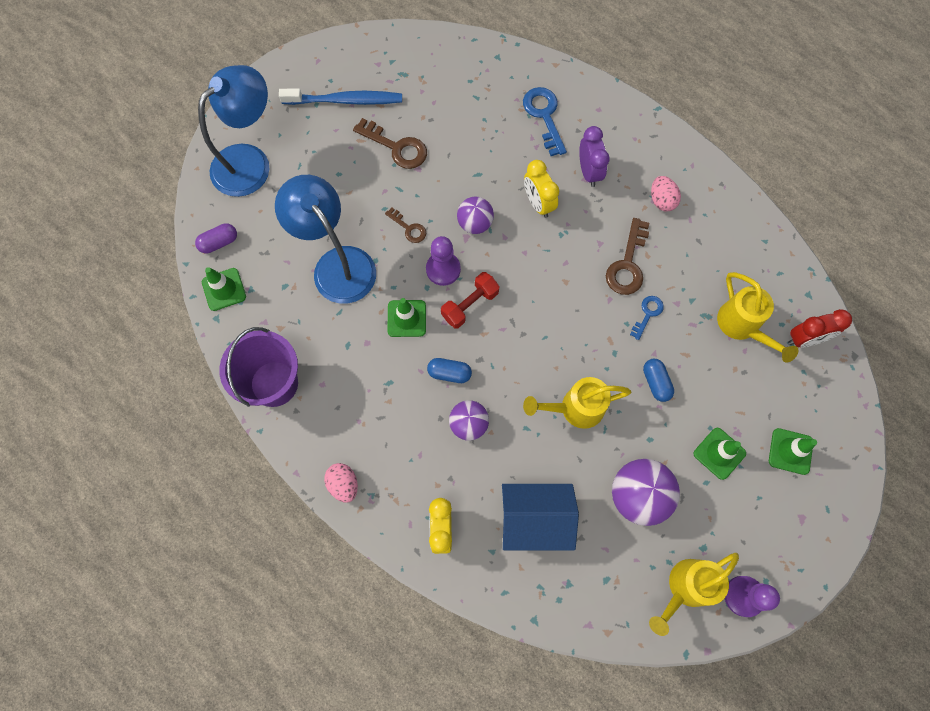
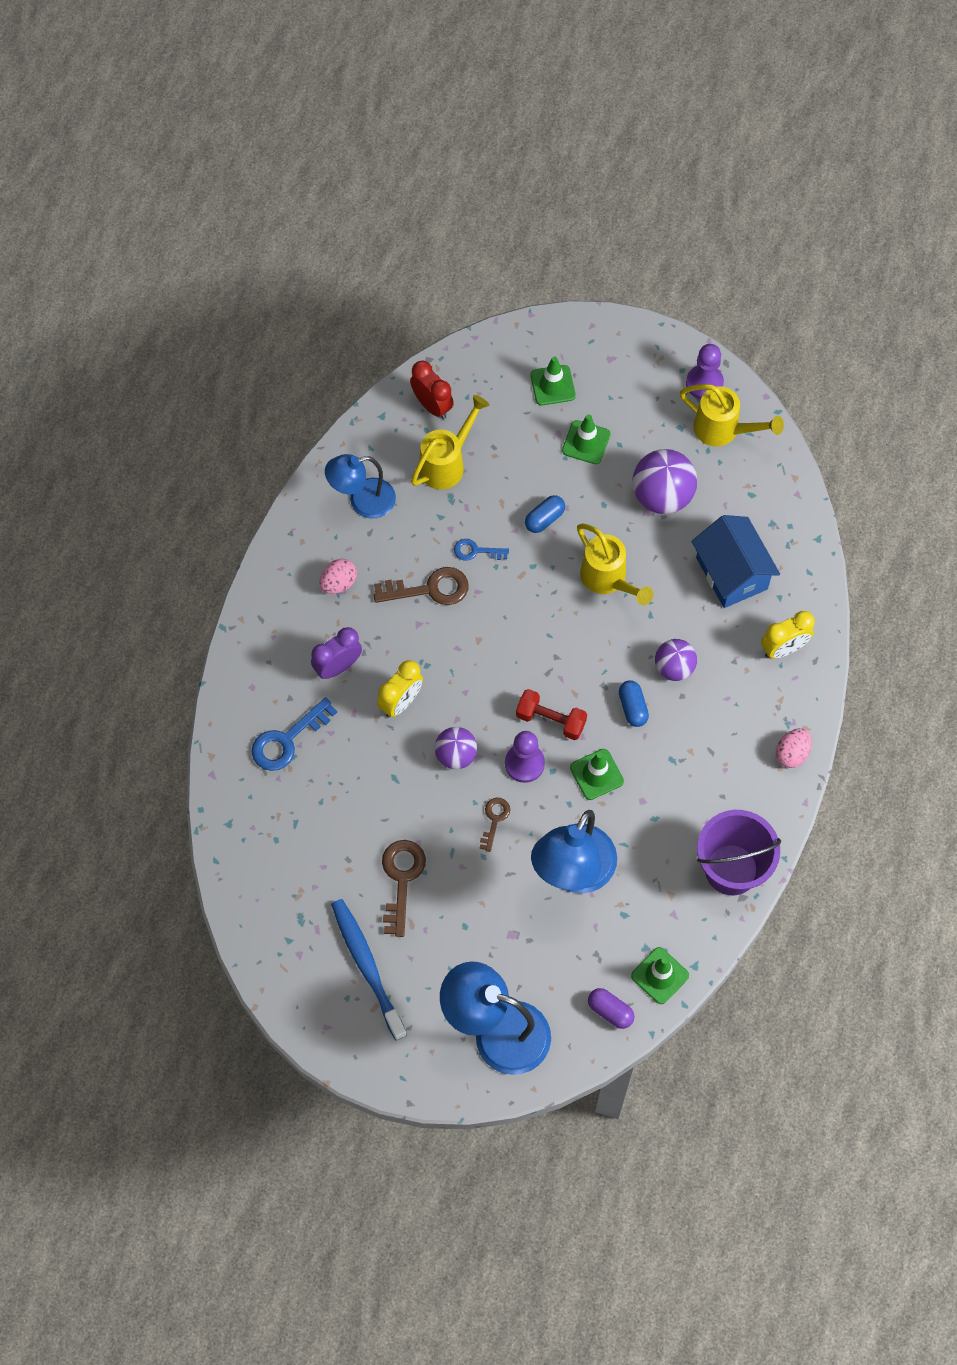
camera: 115 degrees left, 5 degrees down
none -> blue lamp [325,454,396,519]

